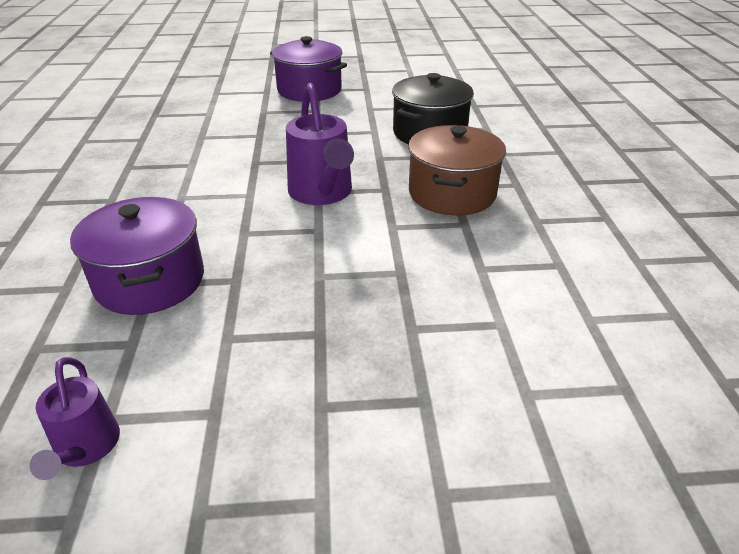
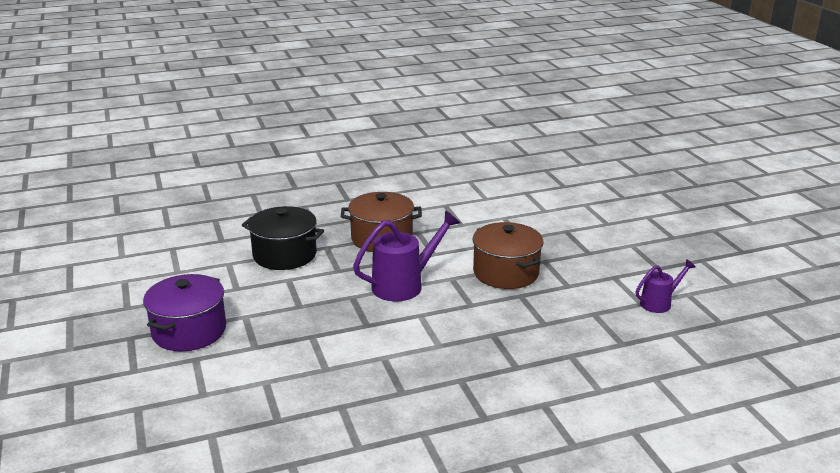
camera: 105 degrees left, 10 degrees down
purple pot [70,197,204,315] -> none
none -> brown pot [472,222,544,289]

